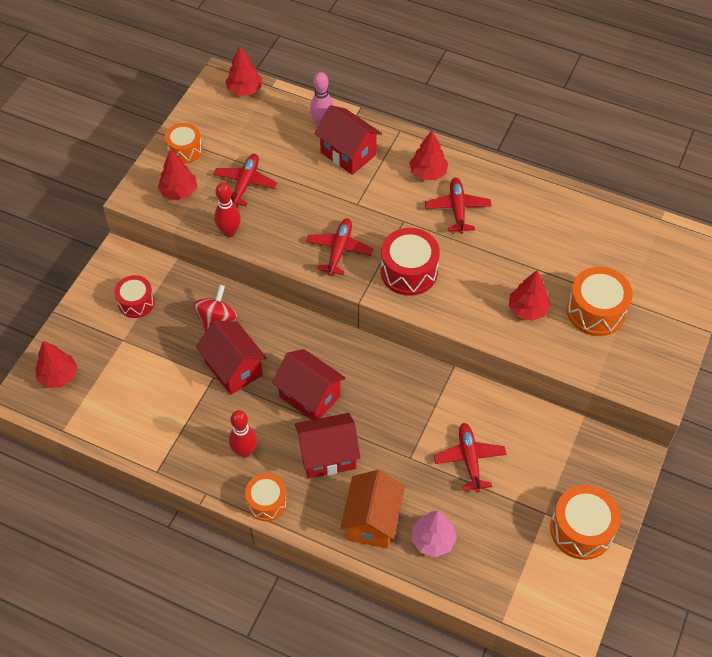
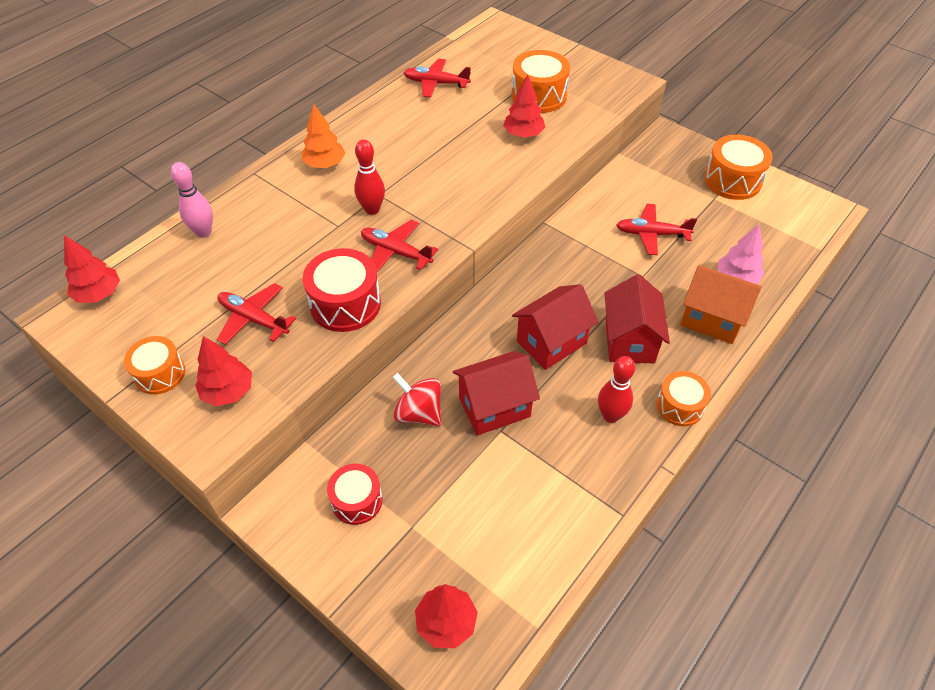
camera: 75 degrees left, 5 degrees down
red bowling pin [214,183,241,237] -> red bowling pin moved to [354,139,385,215]
red house [315,105,382,175] -> none
red drum [381,228,440,296] -> red drum moved to [303,248,381,332]
red tree [409,130,448,180] -> orange tree [302,104,345,168]
red plane [425,178,492,234] -> red plane moved to [404,59,471,98]

